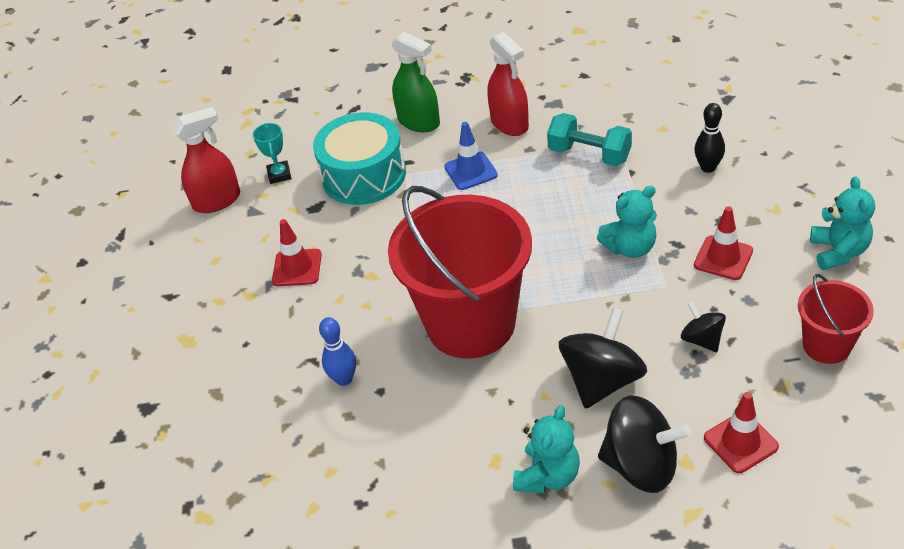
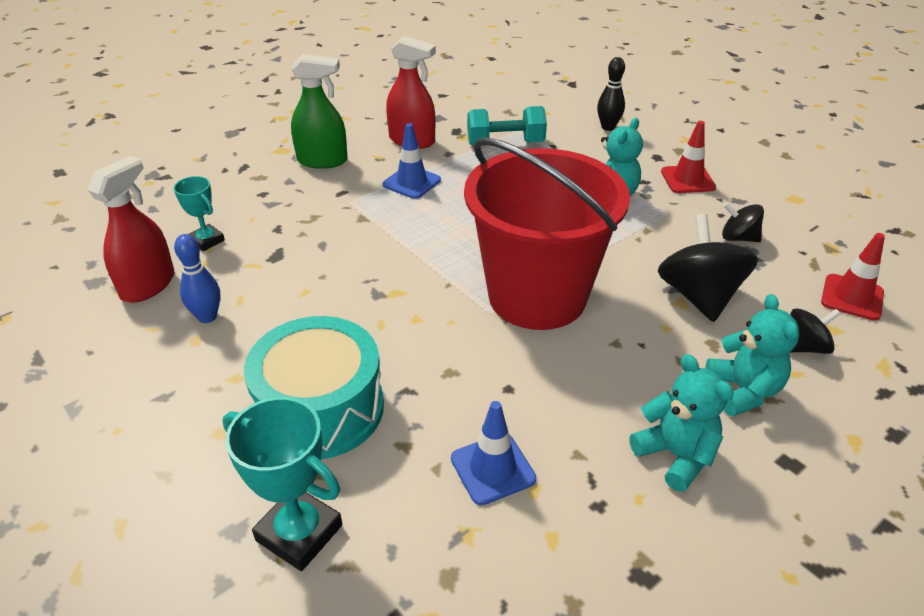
camera: 40 degrees left, 5 degrees down
red traffic cone [272,219,322,286] -> none
turquoise drum [313,112,406,205] -> turquoise drum moved to [244,316,384,459]
blue bowling pin [319,317,356,386] -> blue bowling pin moved to [174,234,221,323]
black spinning top [598,396,691,493] -> black spinning top [790,308,841,354], size x0.55
red bucket [798,274,874,364] -> none
turquoise teddy bear [810,176,875,270] -> turquoise teddy bear moved to [629,354,734,492]
none -> turquoise trophy [223,397,342,571]
none -> blue traffic cone [451,401,536,505]

